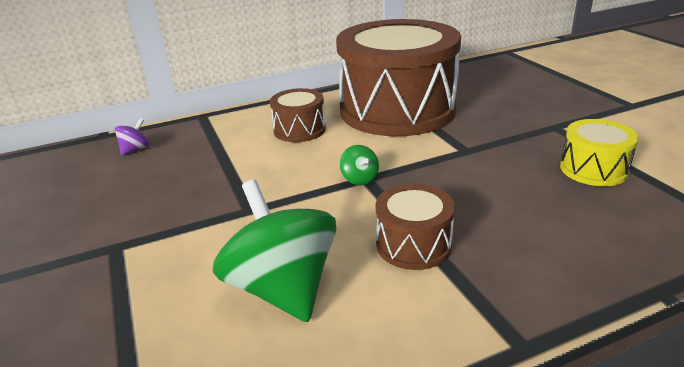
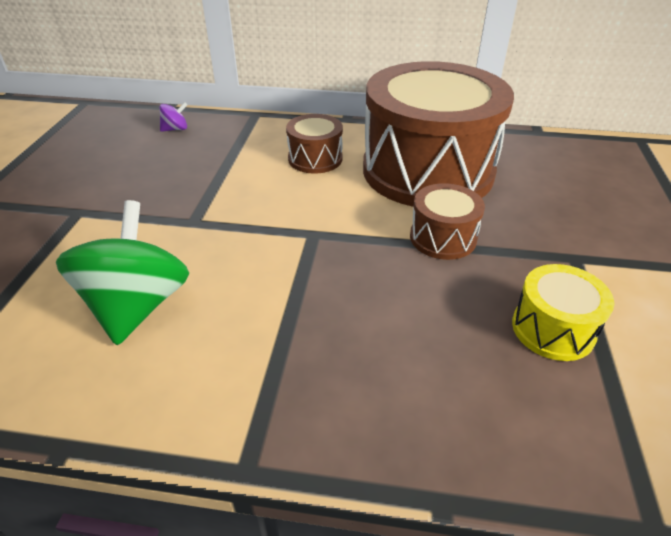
camera: 30 degrees right, 10 degrees up
green spinning top [340,145,379,185] -> none
brown drum [376,184,455,270] -> brown drum moved to [410,183,485,260]

